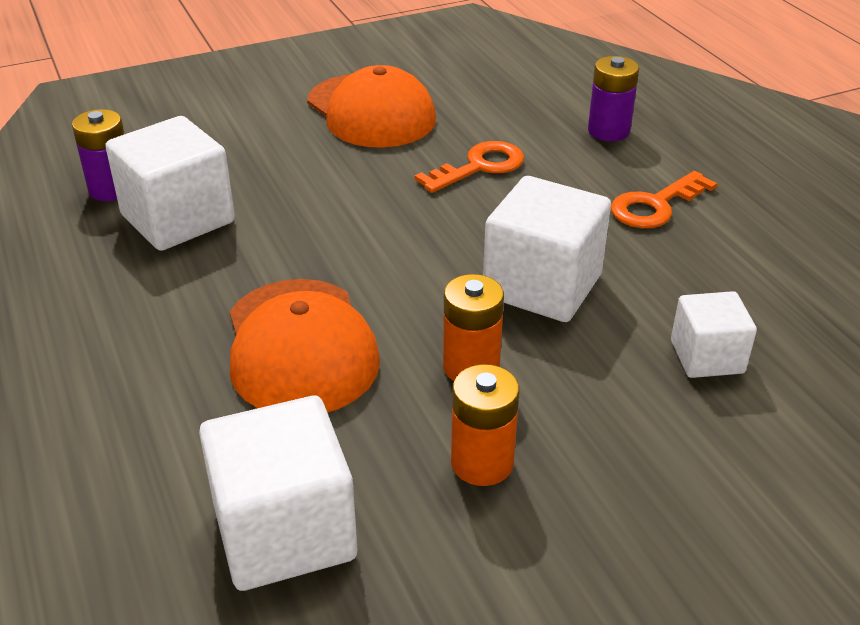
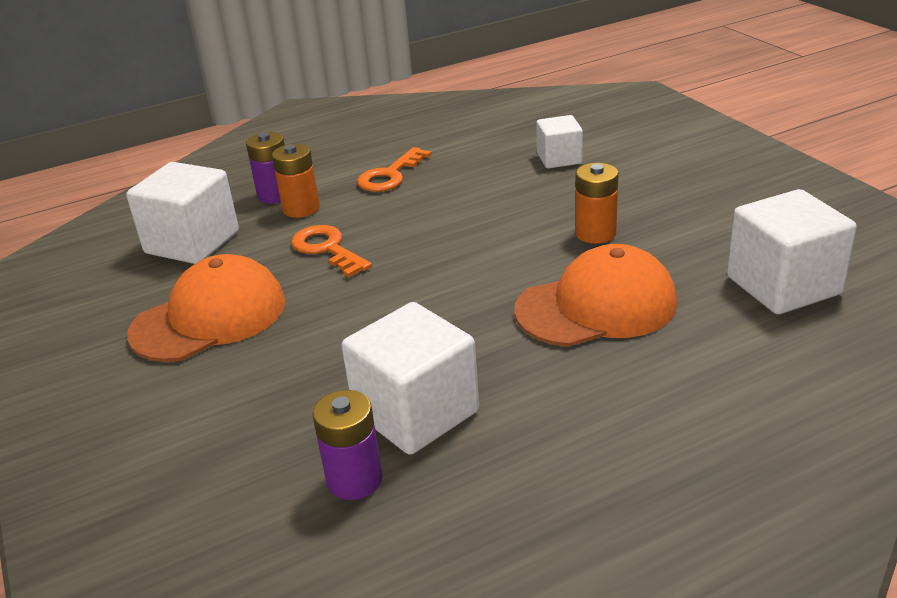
camera: 90 degrees left, 5 degrees down
orange battery [451,364,519,486] -> orange battery moved to [272,144,320,218]
white cube [483,176,611,322] -> white cube moved to [126,162,239,264]
orange key [611,171,717,228] -> orange key turned 75 degrees clockwise [357,147,432,192]

